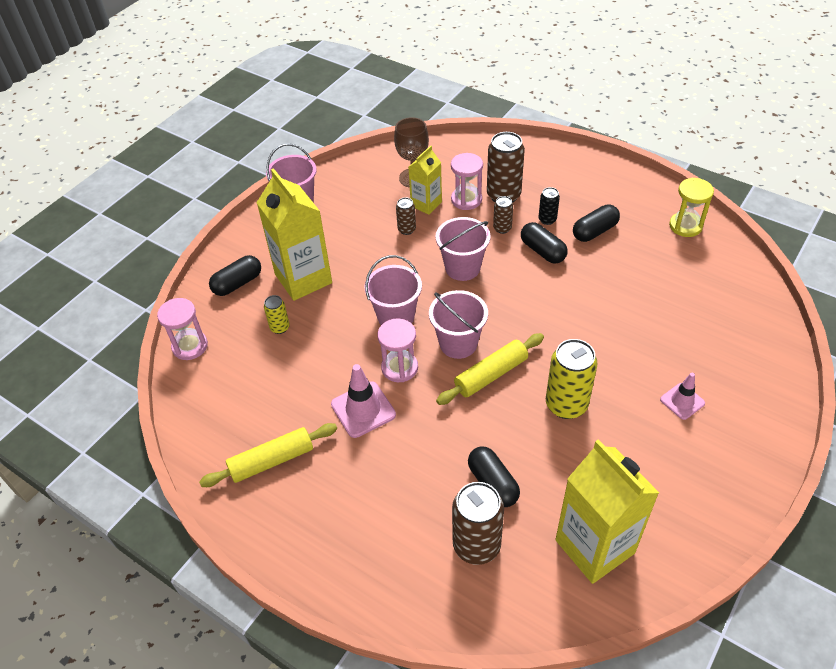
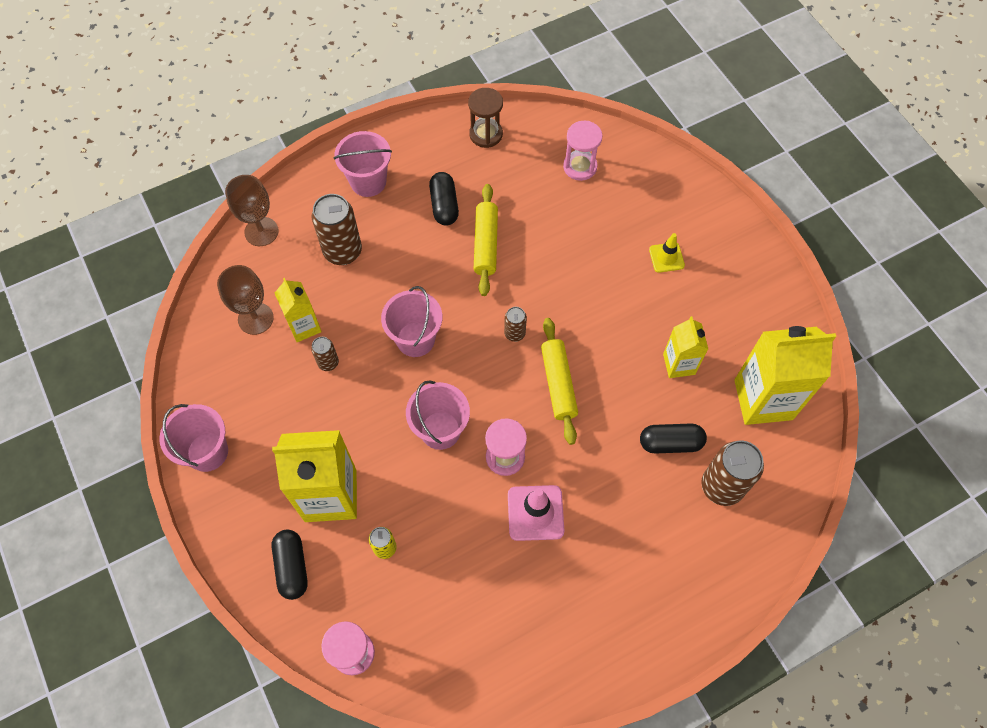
camera: 65 degrees left, 15 degrees up
yellow rolling pin [199,423,337,487] -> yellow rolling pin moved to [474,184,498,296]
pink bucket [429,290,488,359] -> pink bucket moved to [334,131,392,197]
pink hourglass [451,153,483,210] -> pink hourglass moved to [563,121,603,181]
brown can [493,196,513,234] -> brown can moved to [504,307,527,342]
black capsule [521,222,568,264] -> none
black can [539,187,560,225] -> none
yellow can [546,339,598,419] -> none
pink traffic cone [660,373,705,420] -> yellow traffic cone [649,233,685,273]
yellow hourglass [669,178,714,237] -> brown hourglass [468,88,503,148]
none -> brown goblet [225,175,279,246]
none -> yellow carton [663,316,708,378]

